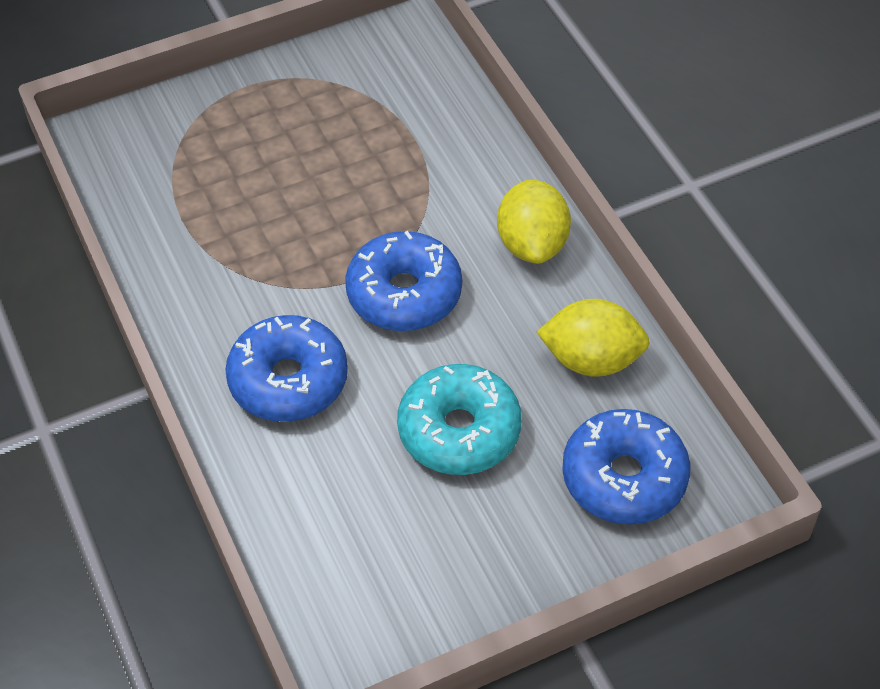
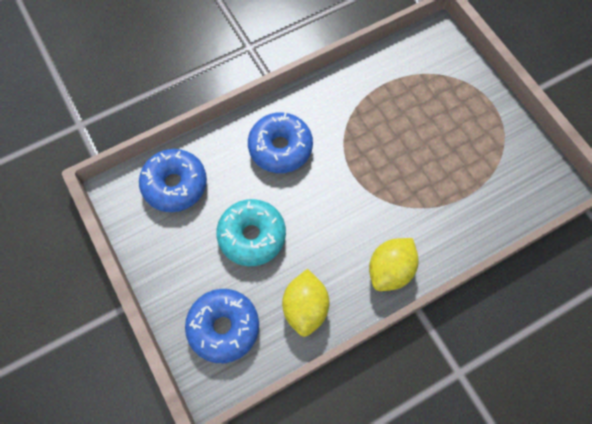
camera: 85 degrees right, 15 degrees up
blue donut [345,231,462,331] -> blue donut moved to [139,149,207,212]
yellow lemon [497,179,571,264] -> yellow lemon turned 45 degrees counterclockwise [369,238,419,291]

